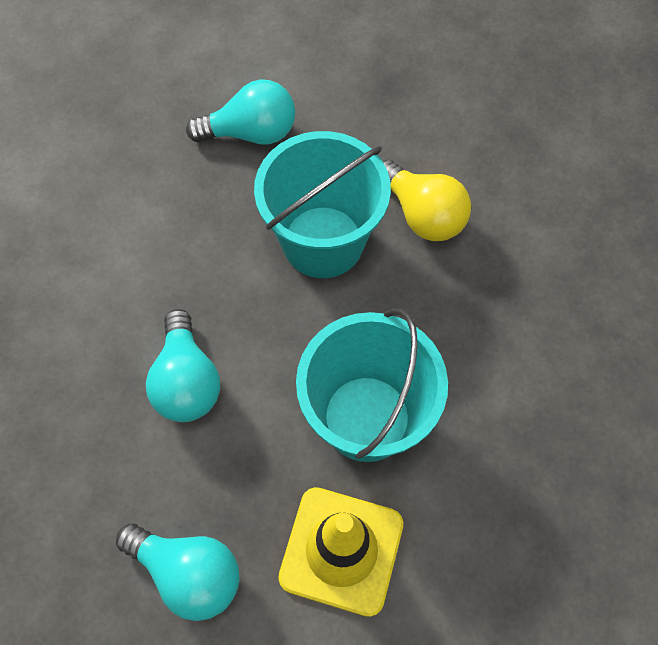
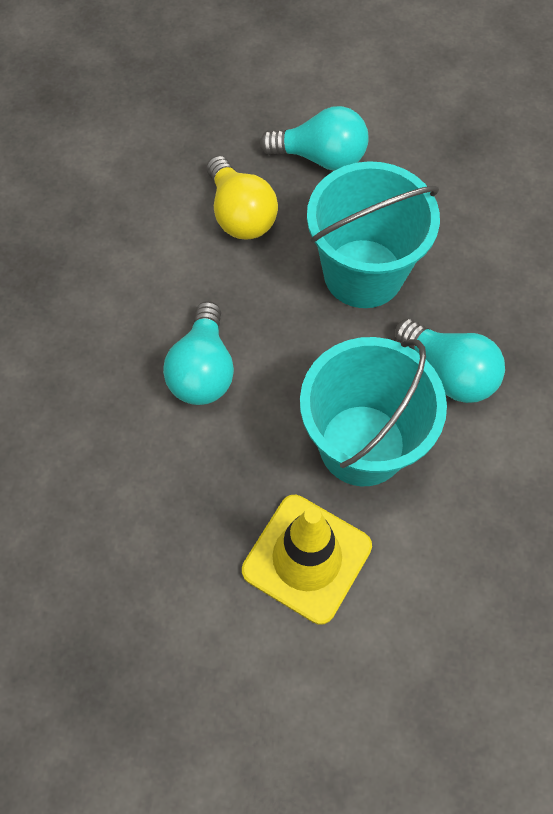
camera: 15 degrees right, 0 degrees up
turquoise light bulb [116,523,239,621] -> turquoise light bulb moved to [395,318,505,403]
yellow light bulb [383,160,471,241] -> yellow light bulb moved to [207,156,278,239]

